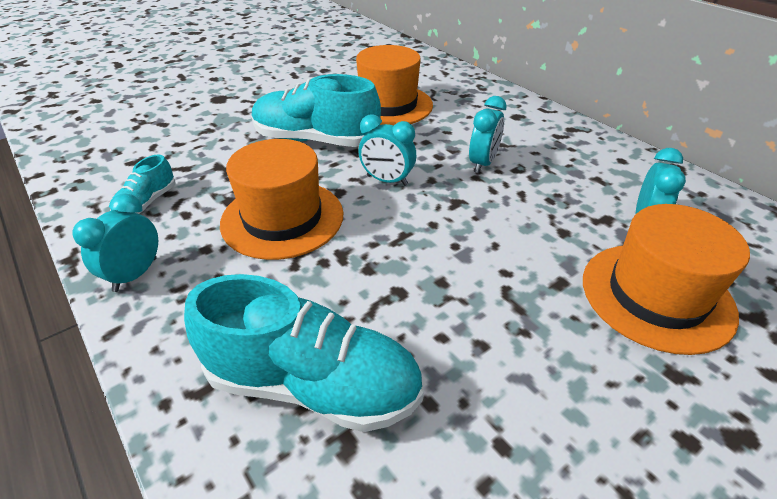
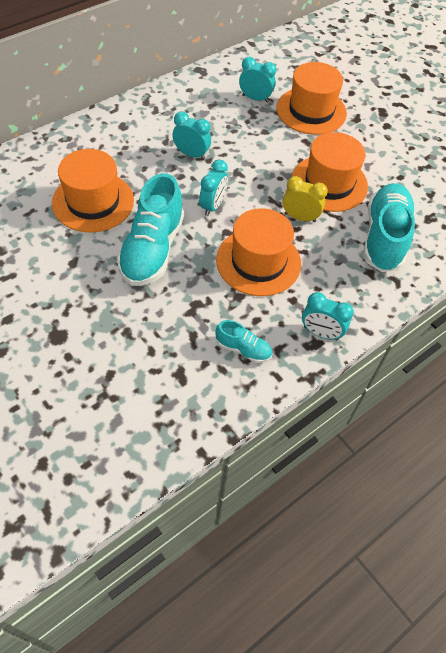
camera: 95 degrees left, 15 degrees up
none -> yellow clock [283,176,328,222]
none -> orange hat [292,132,368,212]

